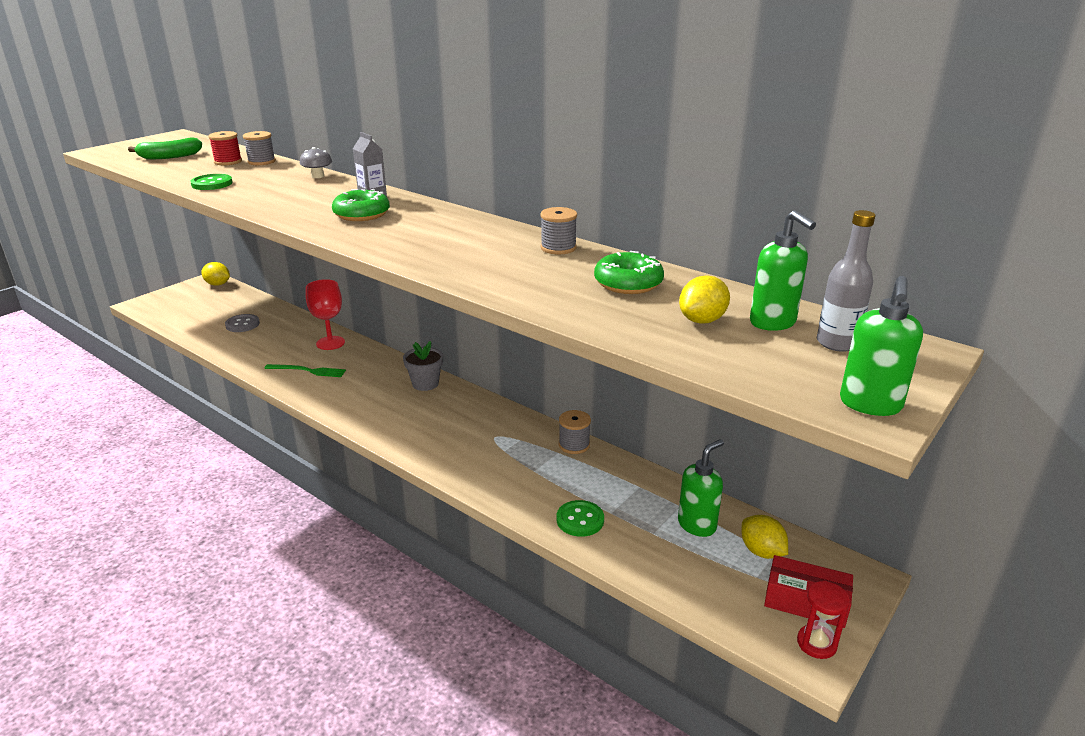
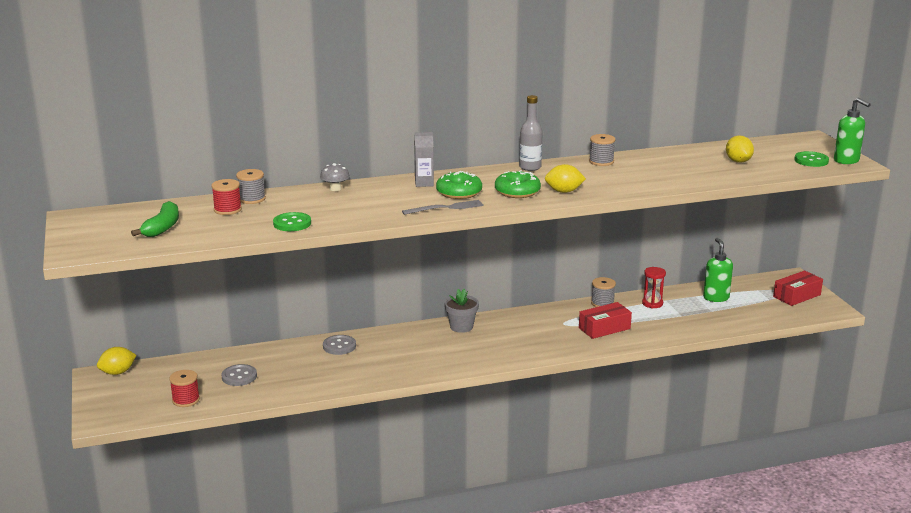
camera: 55 degrees left, 5 degrees down
green fork [264,364,346,377] -> none
red goblet [306,279,345,350] -> grey button [323,335,356,355]
green button [557,500,604,537] -> green button moved to [794,151,829,167]
green donut [594,251,664,294] -> green donut moved to [495,170,541,198]
yellow lemon [741,515,788,559] -> yellow lemon moved to [545,164,586,193]
green soap dispenser [750,210,816,331] -> none
red hourglass [797,581,850,659] -> red hourglass moved to [642,267,666,309]
grey bottle [817,210,876,352] -> grey bottle moved to [519,95,543,171]
none -> red spool [169,370,200,407]
none -> grey fork [402,200,484,215]
none -> red box [579,302,632,339]

